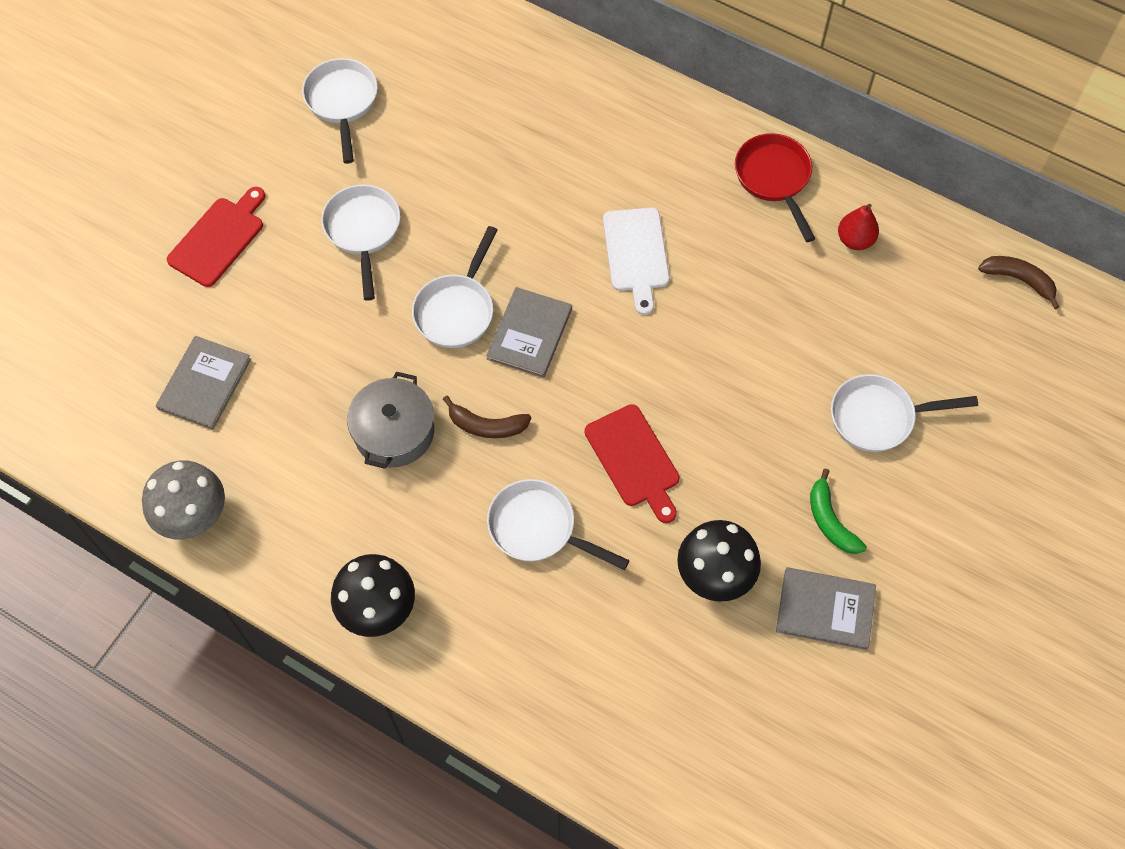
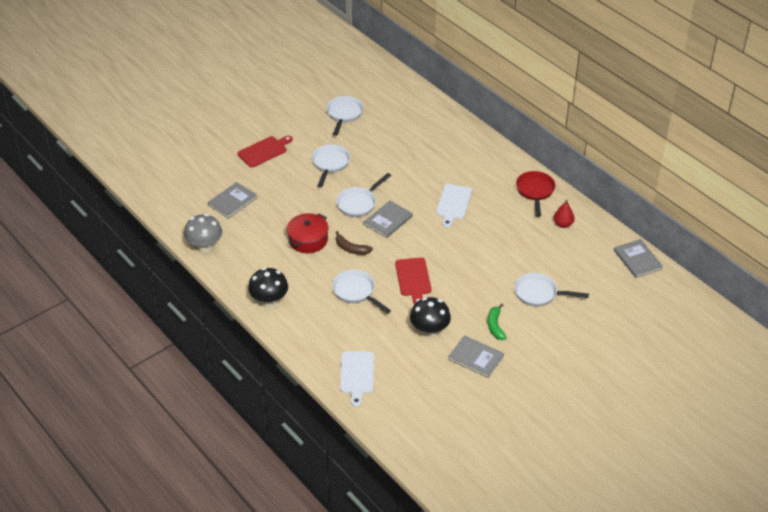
camera: 20 degrees right, 20 degrees down
grey pot [347,371,434,469] -> red pot [287,213,329,253]
brown banana [978,256,1059,309] -> grey book [614,239,663,278]
none -> white cutting board [340,351,374,407]

